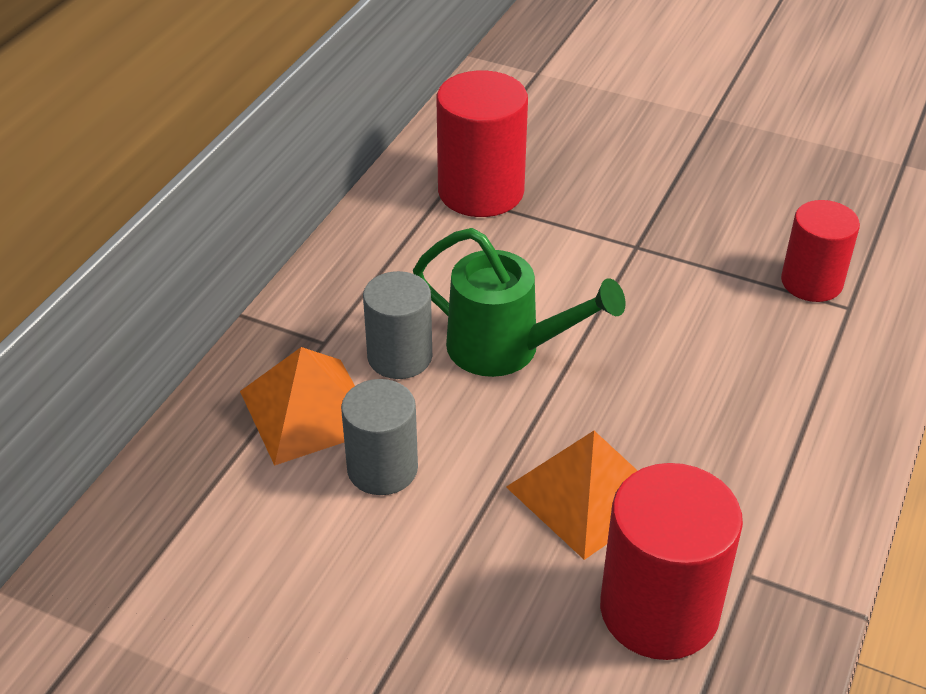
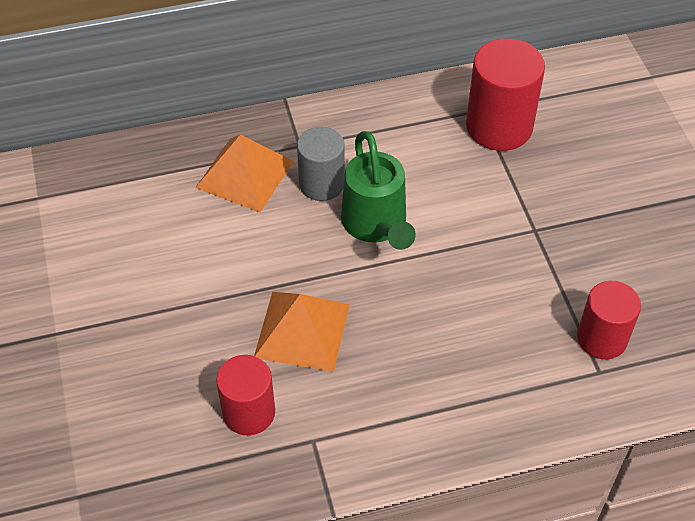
camera: 50 degrees right, 10 degrees up
grey cylinder [341,379,418,495] -> none
red cylinder [600,463,743,660] -> red cylinder [216,355,275,436], size x0.66

